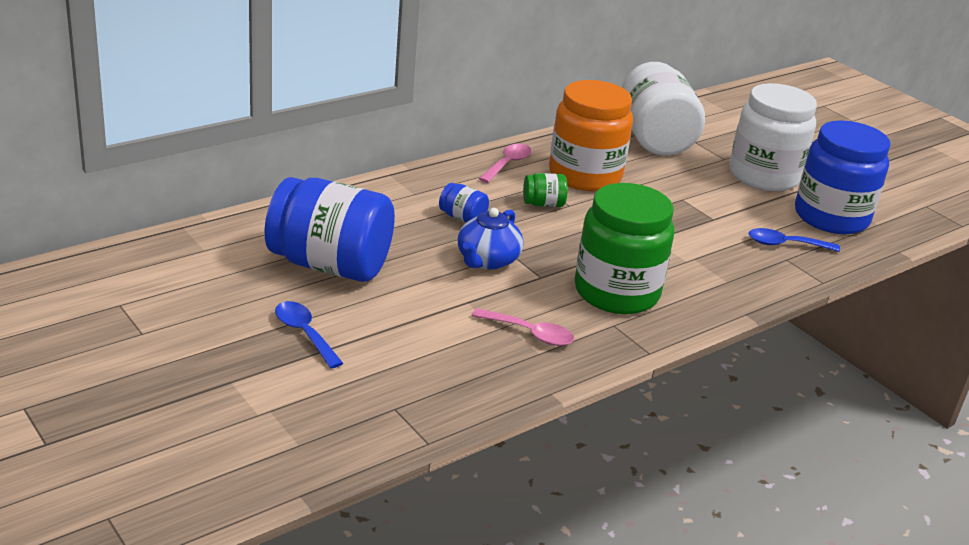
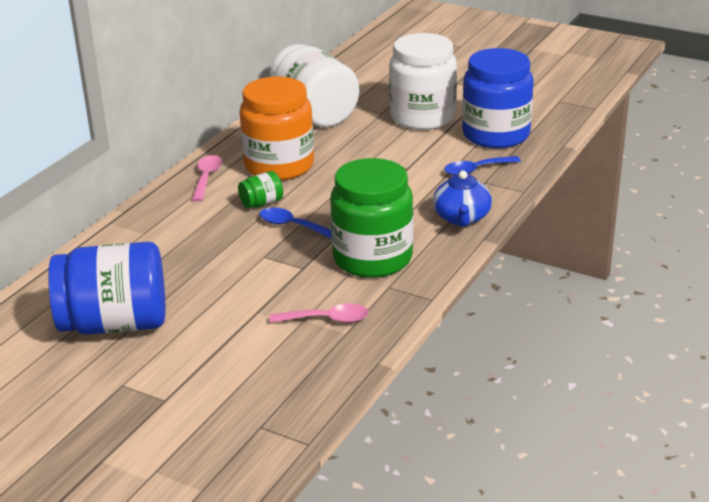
camera: 20 degrees left, 0 degrees up
blue spoon [275,301,343,369] -> blue spoon moved to [260,207,332,239]
blue jar [439,183,489,223] -> none
blue teapot [457,208,524,270] -> blue teapot moved to [433,169,492,227]

